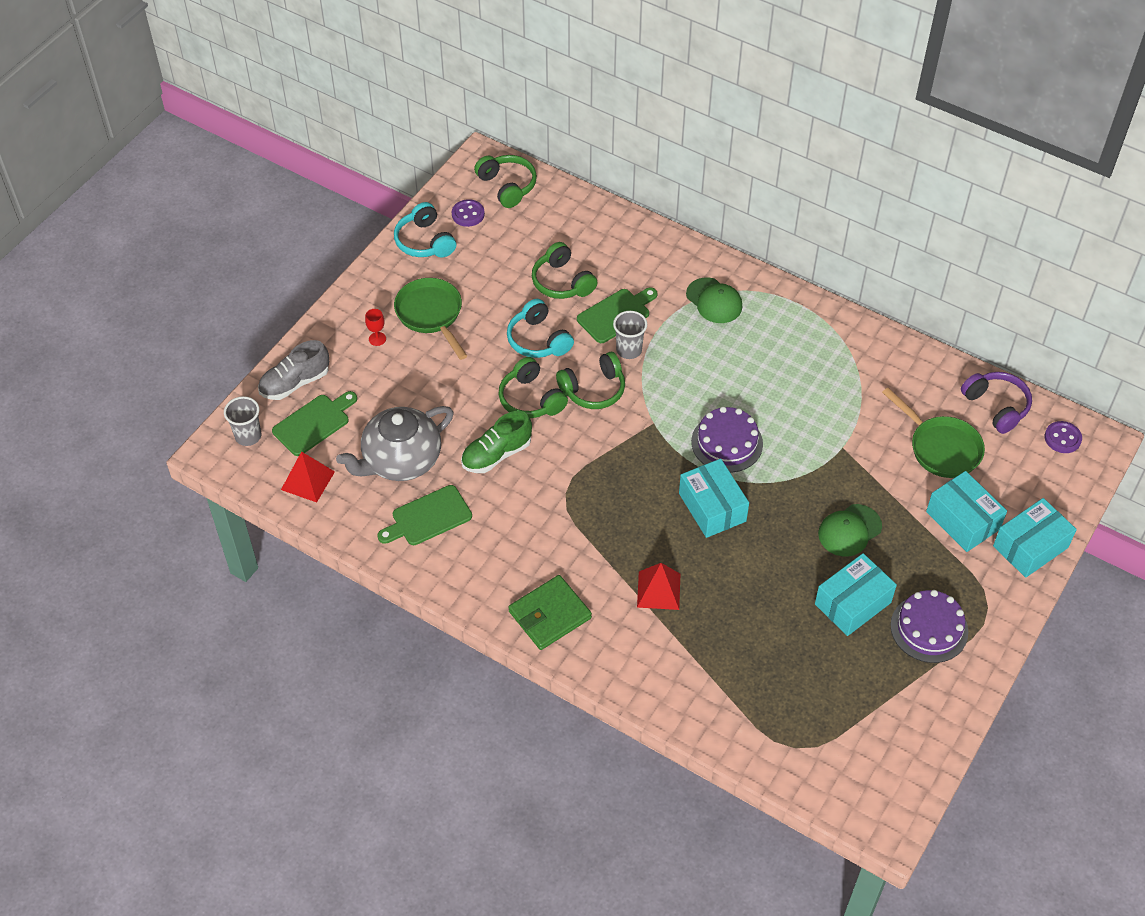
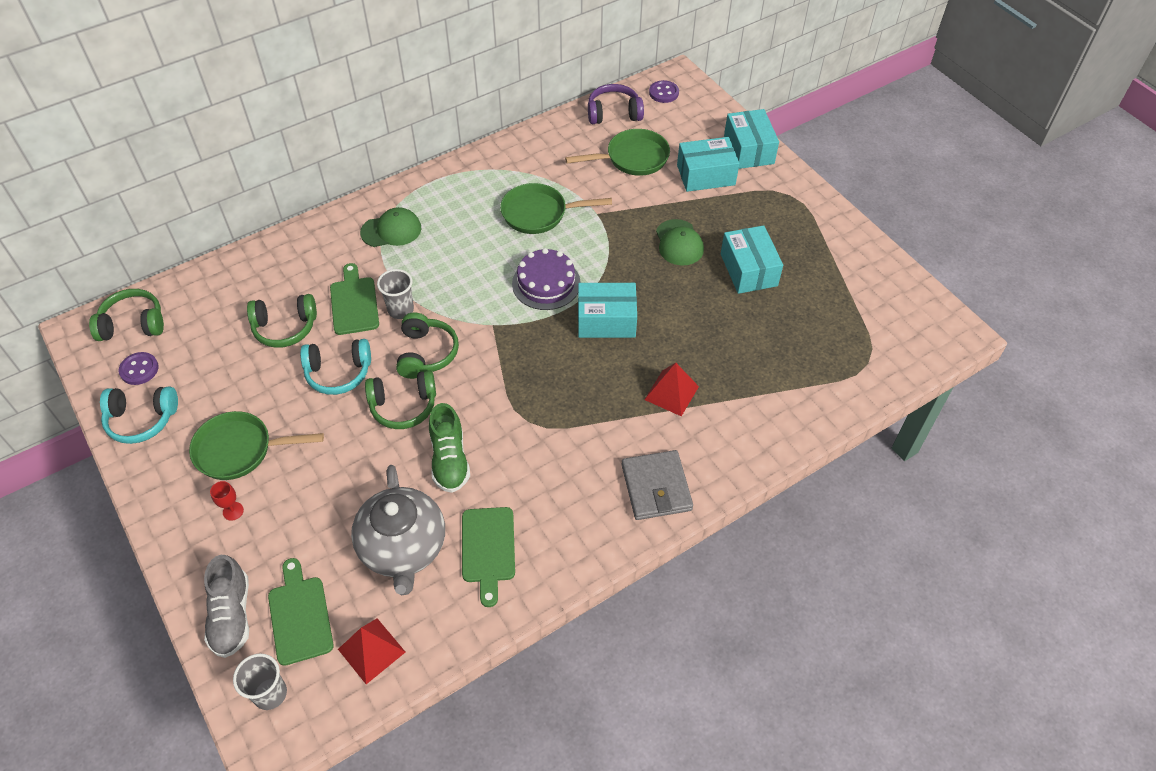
camera: 65 degrees left, 0 degrees up
green wallet [508,575,592,650] -> grey wallet [622,450,693,520]
purple cake [890,590,968,663] -> none
none -> green pan [500,183,612,234]

